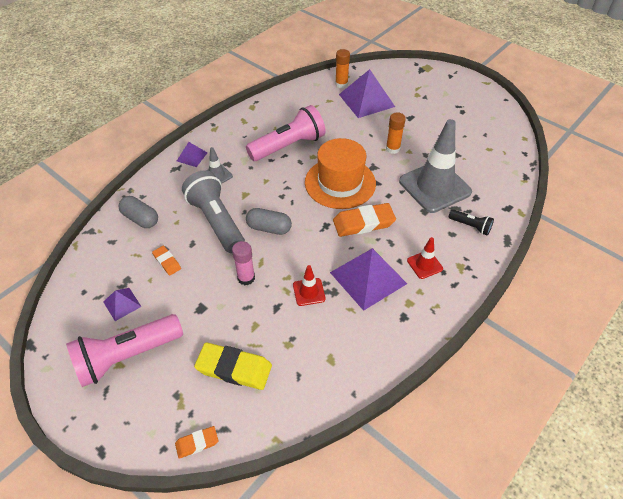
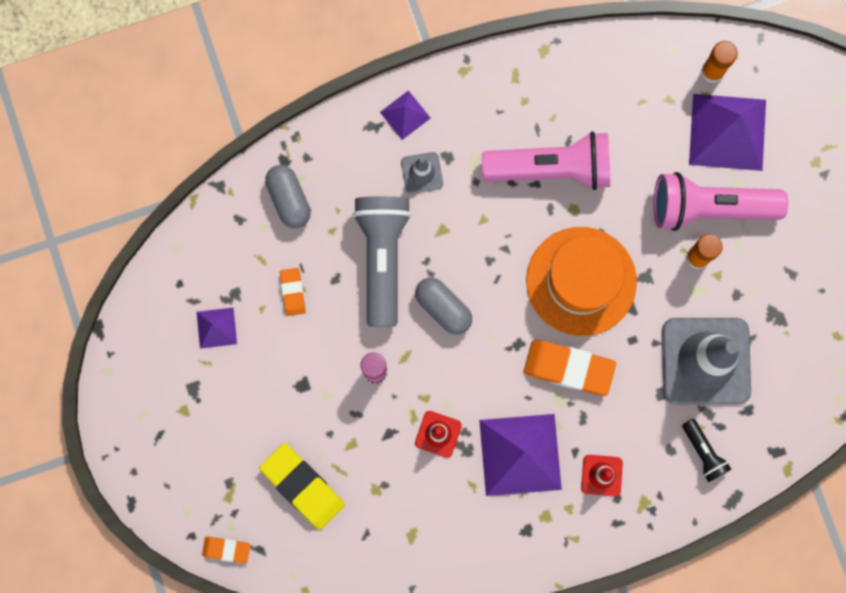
camera: 30 degrees right, 30 degrees up
pink flashlight [66,314,183,387] -> pink flashlight moved to [654,172,788,231]

